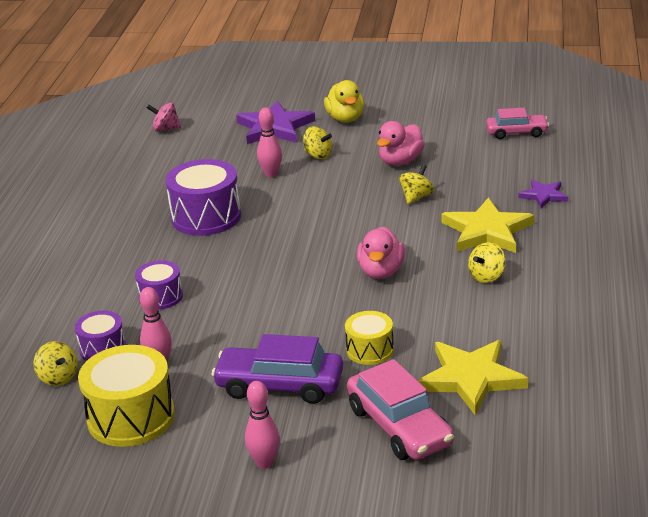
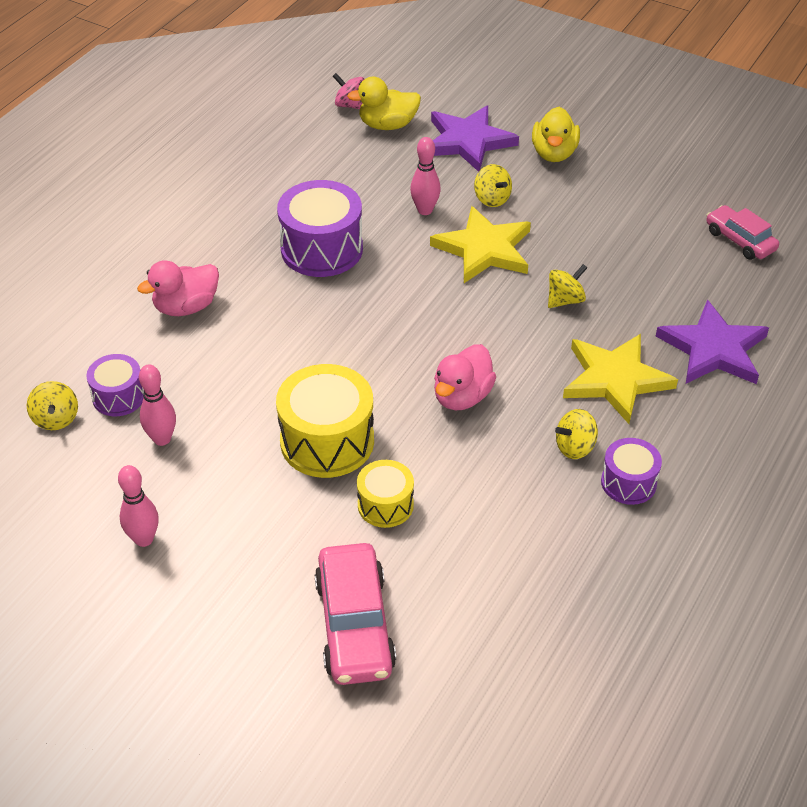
camera: 20 degrees right, 15 degrees up
yellow drum [78,345,175,447] -> yellow drum moved to [276,364,374,478]
purple drum [135,260,183,310] -> purple drum moved to [601,438,662,505]
purple car [212,334,343,404] -> none
pink bowling pin [245,381,280,469] -> pink bowling pin moved to [118,465,159,547]
pink duck [377,121,425,166] -> pink duck moved to [137,260,219,316]
yellow star [418,340,528,415] -> yellow star moved to [430,206,531,283]
pink car [486,108,549,139] -> pink car turned 150 degrees counterclockwise [706,205,779,260]
purple star [518,180,568,208] -> purple star [656,300,769,384], size x1.83
none -> yellow duck [347,77,421,130]

